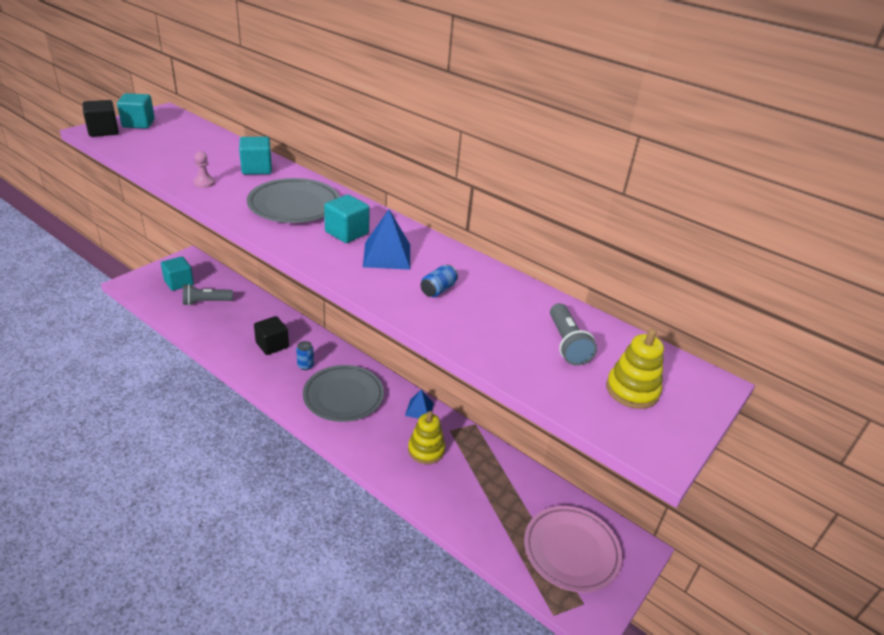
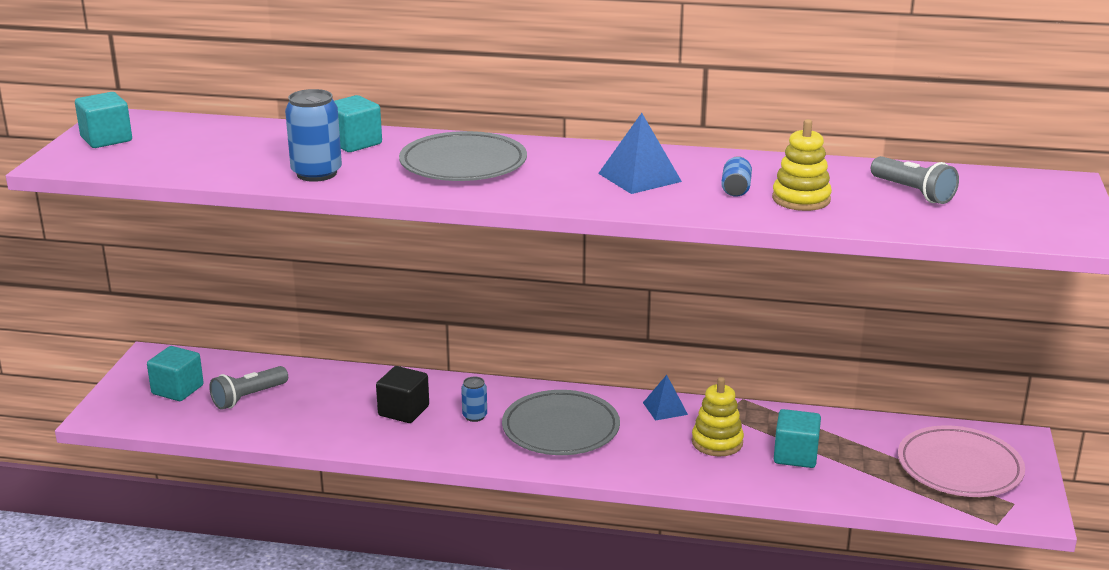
camera: 25 degrees left, 10 degrees down
black cube [82,100,119,137] -> none
pink pawn [193,151,215,188] -> blue can [285,89,342,182]
turquoise cube [324,194,370,243] -> turquoise cube moved to [774,409,821,468]
yellow stacking toy [606,329,664,409] -> yellow stacking toy moved to [772,119,832,211]

